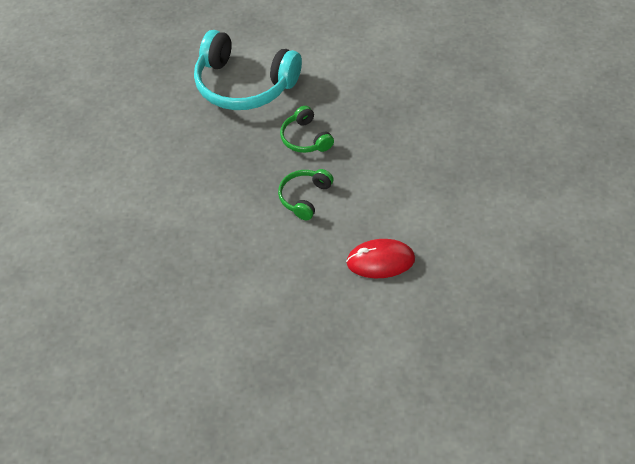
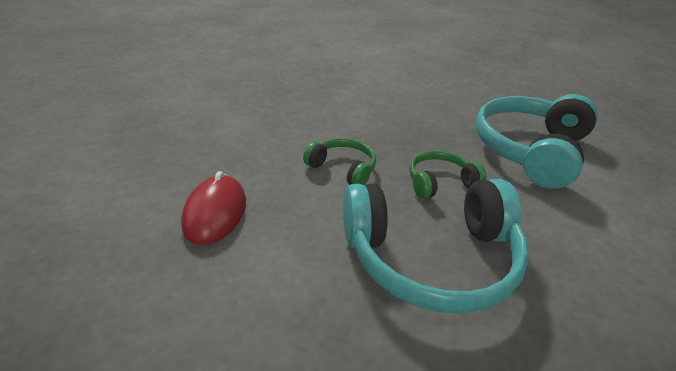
camera: 95 degrees right, 15 degrees down
none -> turquoise headphones [343,179,529,313]

